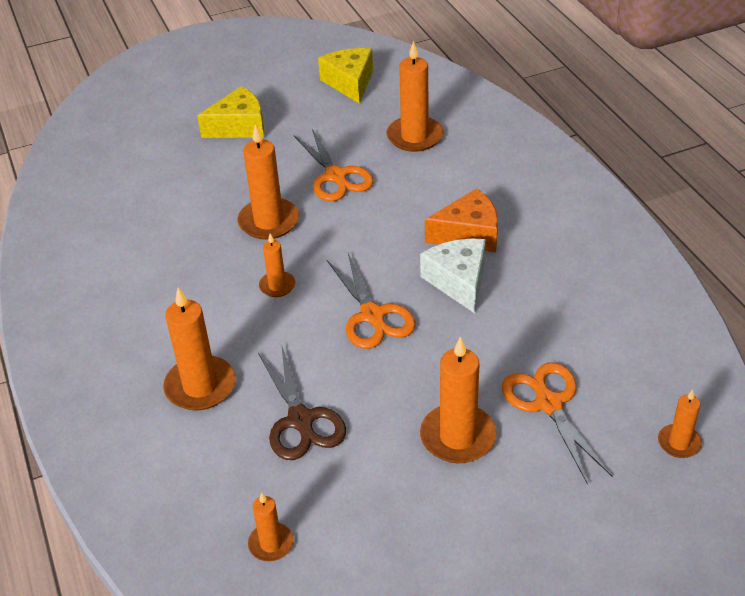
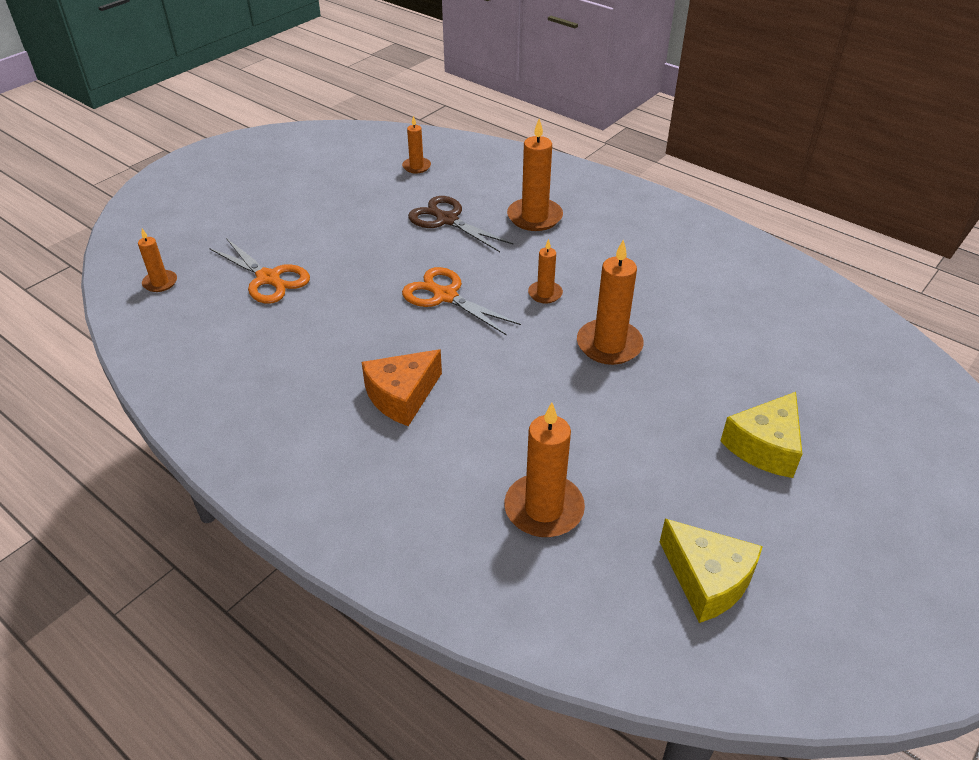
camera: 150 degrees right, 0 degrees up
orange scissors [294,129,374,201] -> none
white cheese [420,239,486,313] -> none
orange candle [420,336,497,463] -> none

